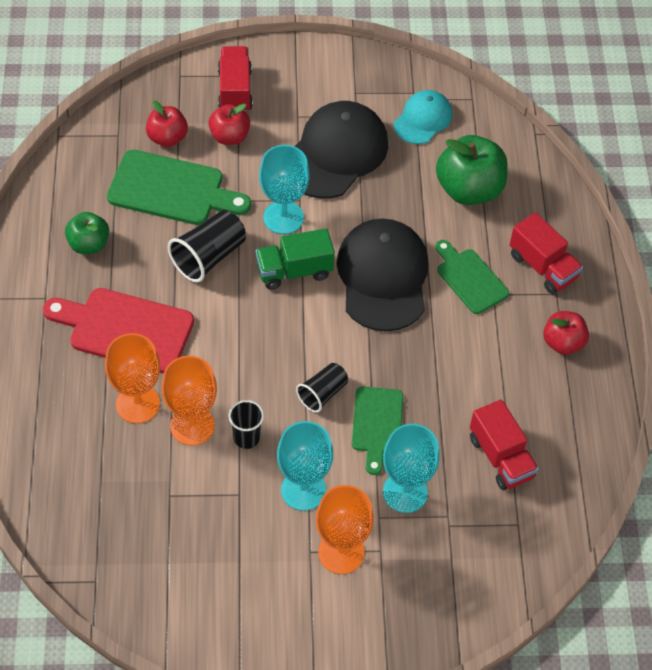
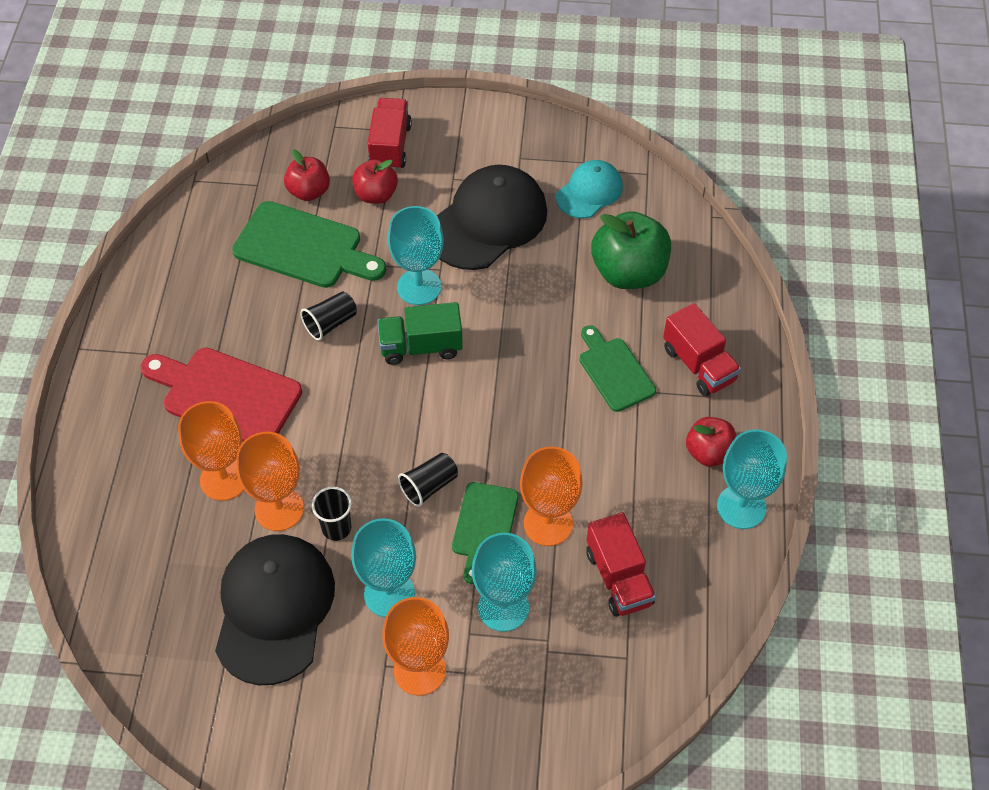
camera: 10 degrees right, 0 degrees up
green apple [65,212,109,254] -> none
black cup [168,210,246,283] -> black cup [300,291,357,341], size x0.64
black cap [337,218,429,331] -> black cap moved to [215,534,335,685]
none -> orange goblet [520,447,582,546]
none -> turquoise goblet [717,430,787,529]

